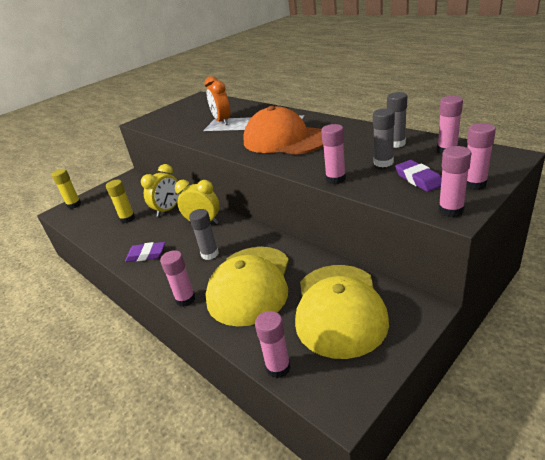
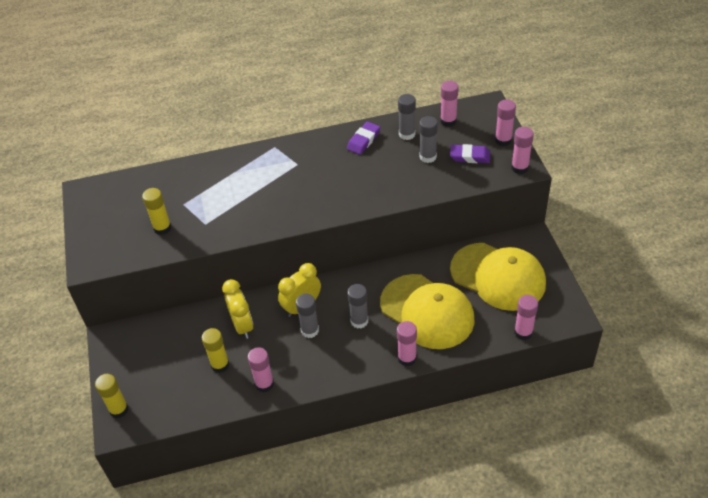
camera: 60 degrees left, 15 degrees up
purple eraser [125,242,165,262] -> purple eraser moved to [347,122,380,155]
orange clock [205,76,230,125] -> none
orange cap [243,106,323,155] -> none
pink glue stick [321,124,346,184] -> pink glue stick moved to [248,347,274,392]
none -> yellow glue stick [142,188,171,235]
none -> grey glue stick [296,294,319,338]

